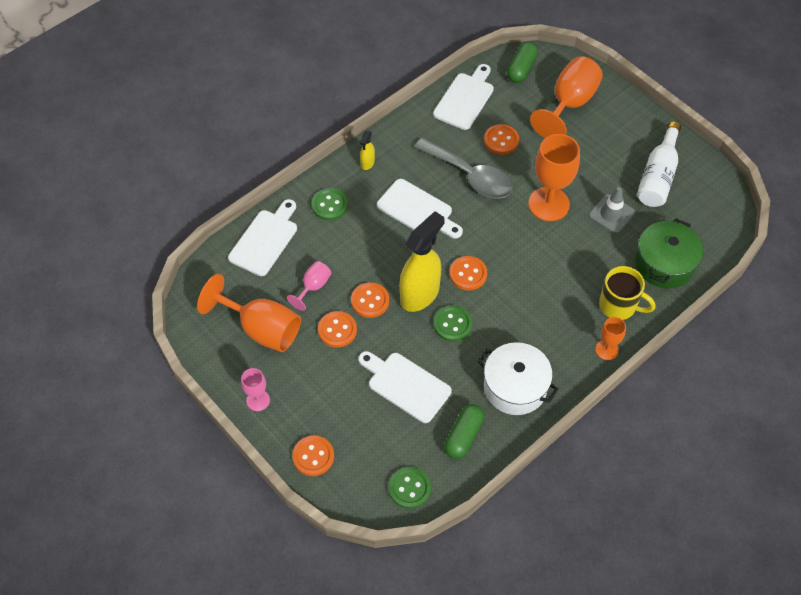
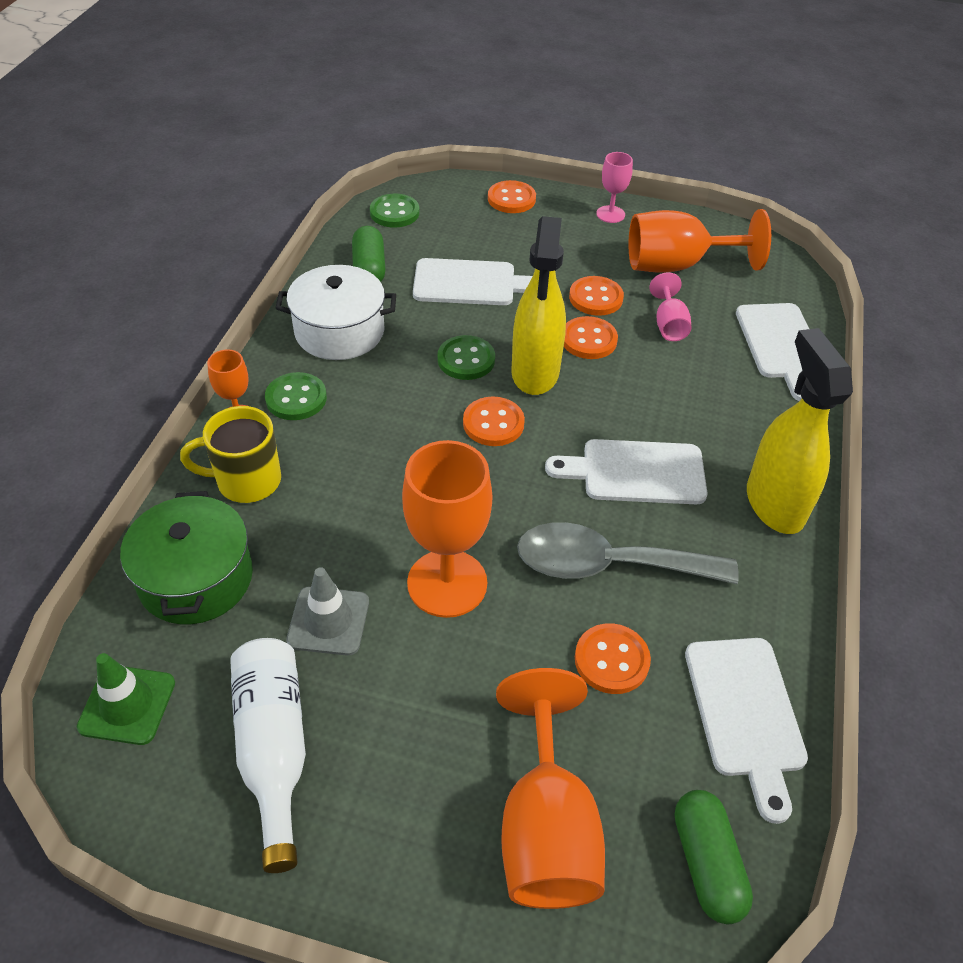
camera: 145 degrees right, 10 degrees down
green button [312,188,348,221] -> green button moved to [265,372,327,420]
yellow spray bottle [360,131,375,170] -> yellow spray bottle [747,328,853,534], size x2.29
none -> green traffic cone [77,653,175,745]

